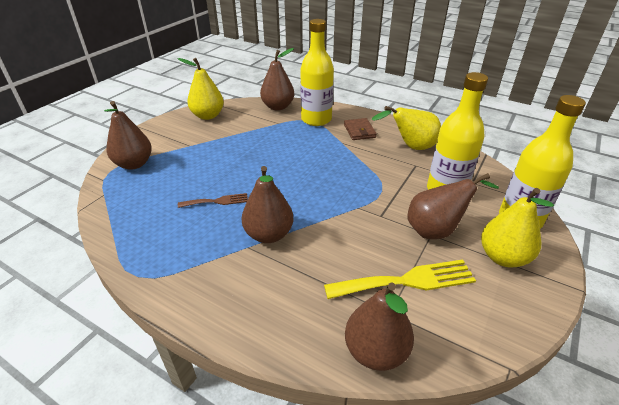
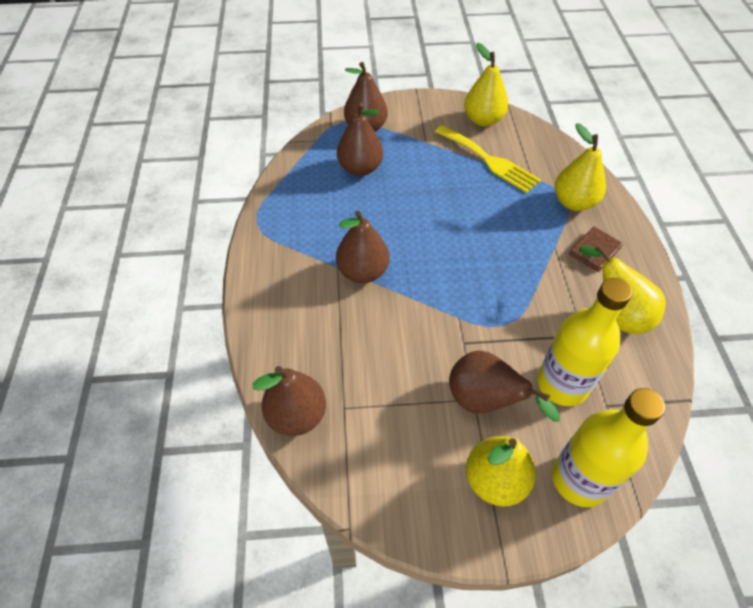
camera: 55 degrees right, 15 degrees up
brown fork [178,193,248,208] -> none
brown pear [260,48,294,111] -> brown pear moved to [337,103,383,176]
yellow bottle [300,19,334,126] -> yellow pear [555,123,606,211]
yellow fork [324,259,476,299] -> yellow fork moved to [435,125,541,193]

